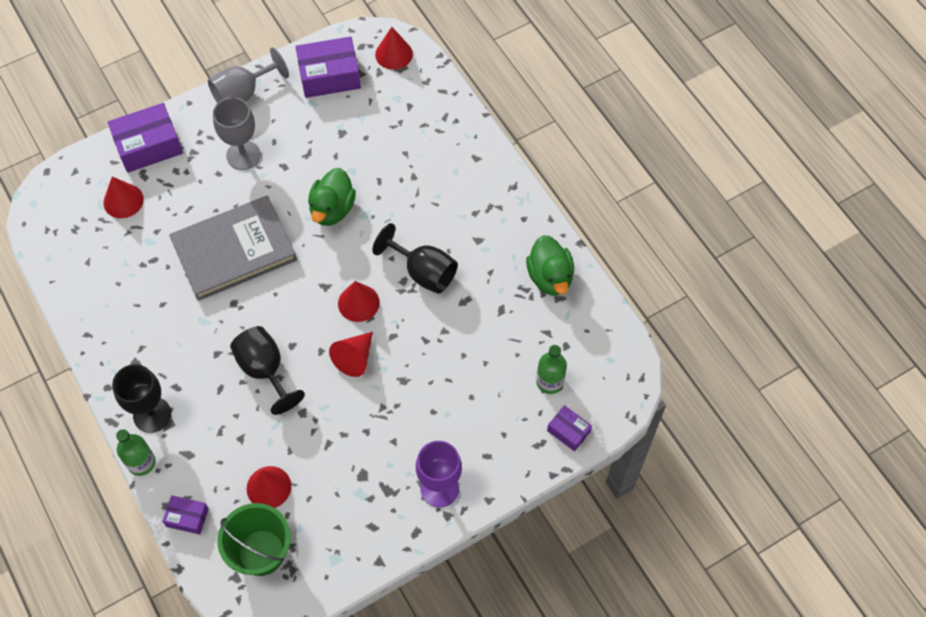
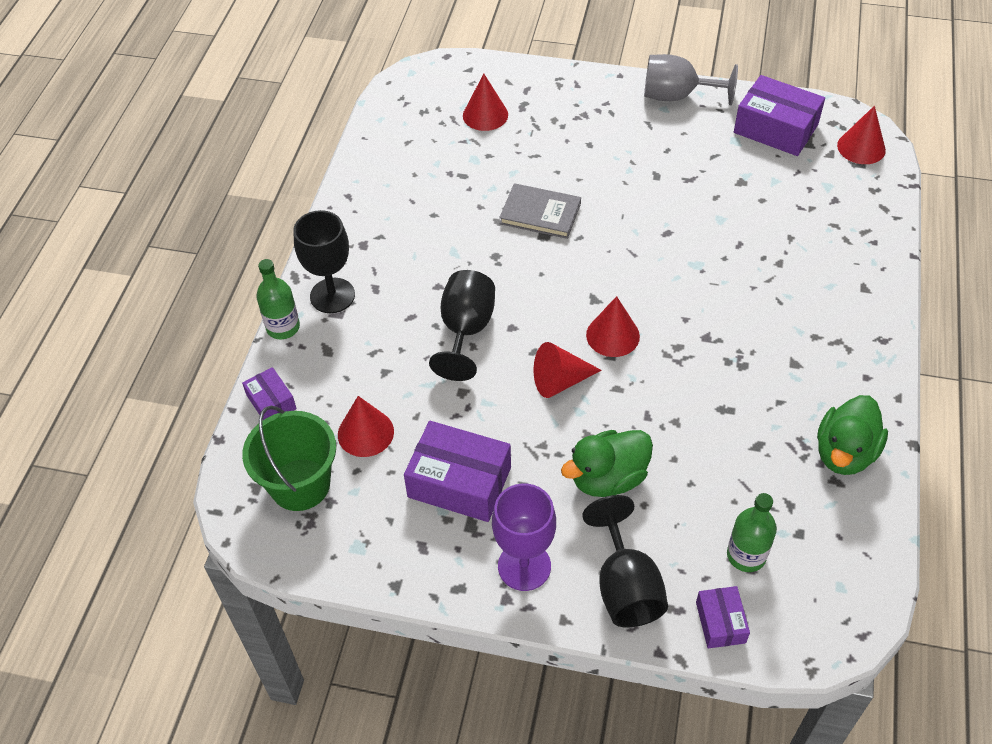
camera: 45 degrees right, 10 degrees down
purple box [108,103,183,173] -> purple box moved to [404,421,511,522]
grey book [169,195,297,301] -> grey book [499,183,581,239], size x0.55
grey goblet [213,97,261,170] -> none
green duck [308,168,356,226] -> green duck moved to [561,430,653,497]
black goblet [372,223,458,294] -> black goblet moved to [582,495,668,627]

